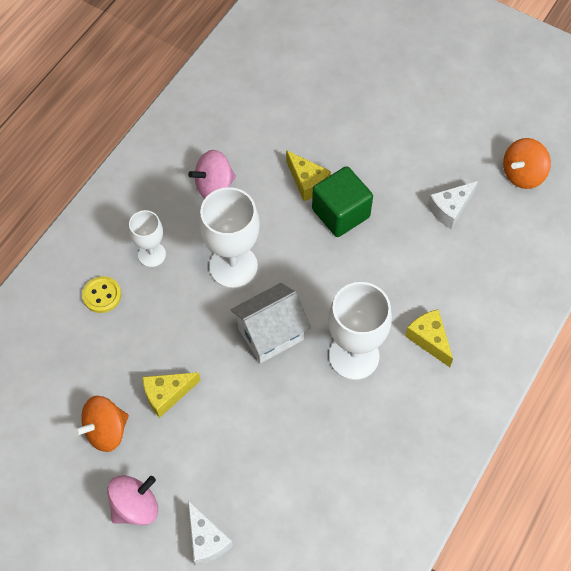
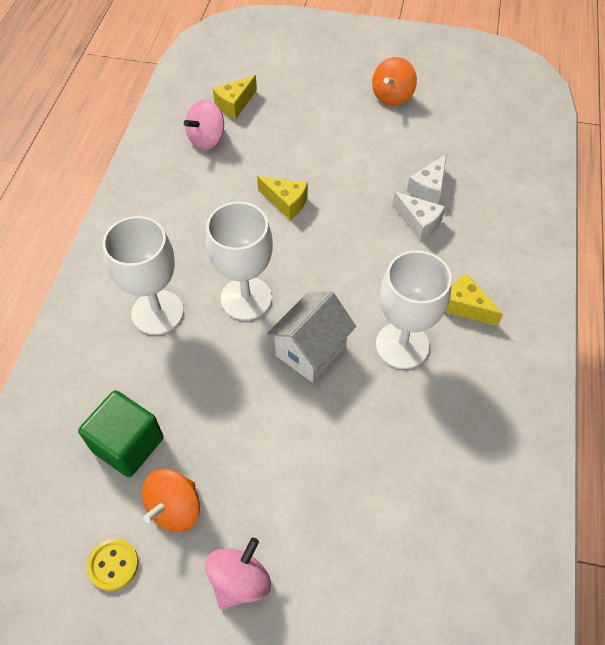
camera: 20 degrees left, 5 degrees down
yellow button [82,276,121,313] -> yellow button moved to [87,538,139,591]
white goblet [129,210,166,267] -> white goblet [103,216,184,335], size x1.73
yellow cheese [142,372,201,418] -> yellow cheese moved to [213,75,257,119]
pink spinning top [188,150,236,198] -> pink spinning top moved to [184,100,224,150]
white cheese [188,501,233,565] -> white cheese moved to [393,192,445,241]
green cube [312,166,373,237] -> green cube moved to [78,390,163,477]
orange spinning top [503,138,551,189] -> orange spinning top moved to [372,57,417,106]

